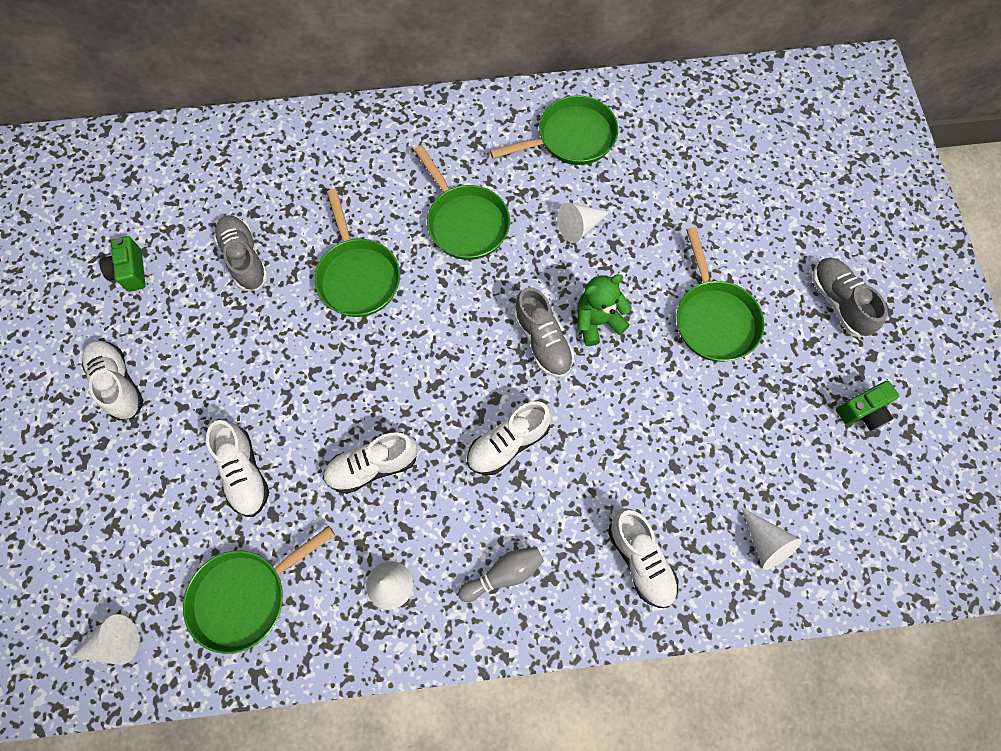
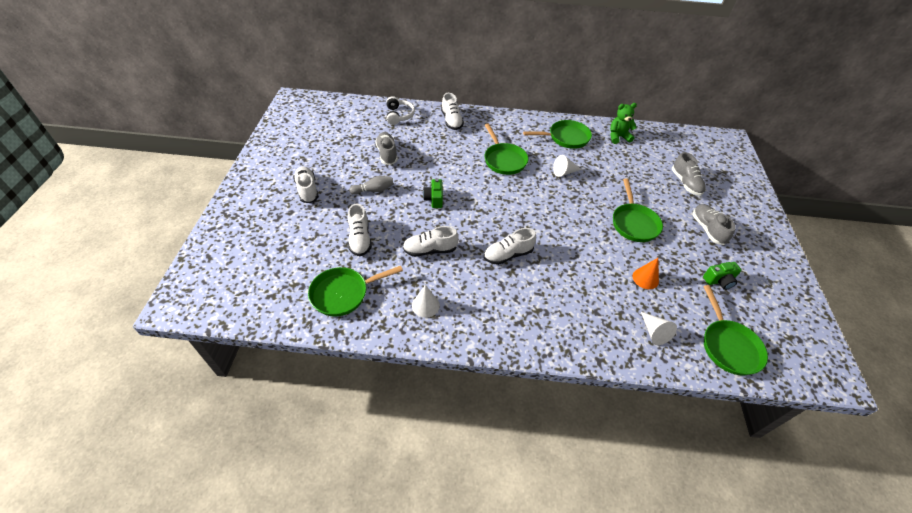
camera: 10 degrees right, 20 degrees down
white cone [71,614,139,665] -> none
green camera [99,236,146,291] -> green camera moved to [423,178,443,208]
green pan [315,189,400,317] -> green pan moved to [703,285,768,375]
grey bowling pin [458,547,544,602] -> grey bowling pin moved to [349,176,394,195]
grey shoe [514,287,574,378] -> grey shoe moved to [672,152,706,196]
green teddy bear [578,274,632,346] -> green teddy bear moved to [610,103,637,144]
white shoe [608,508,678,608] -> white shoe moved to [441,93,464,130]
none -> white headphones [386,96,415,125]
none -> orange cone [633,258,659,289]

